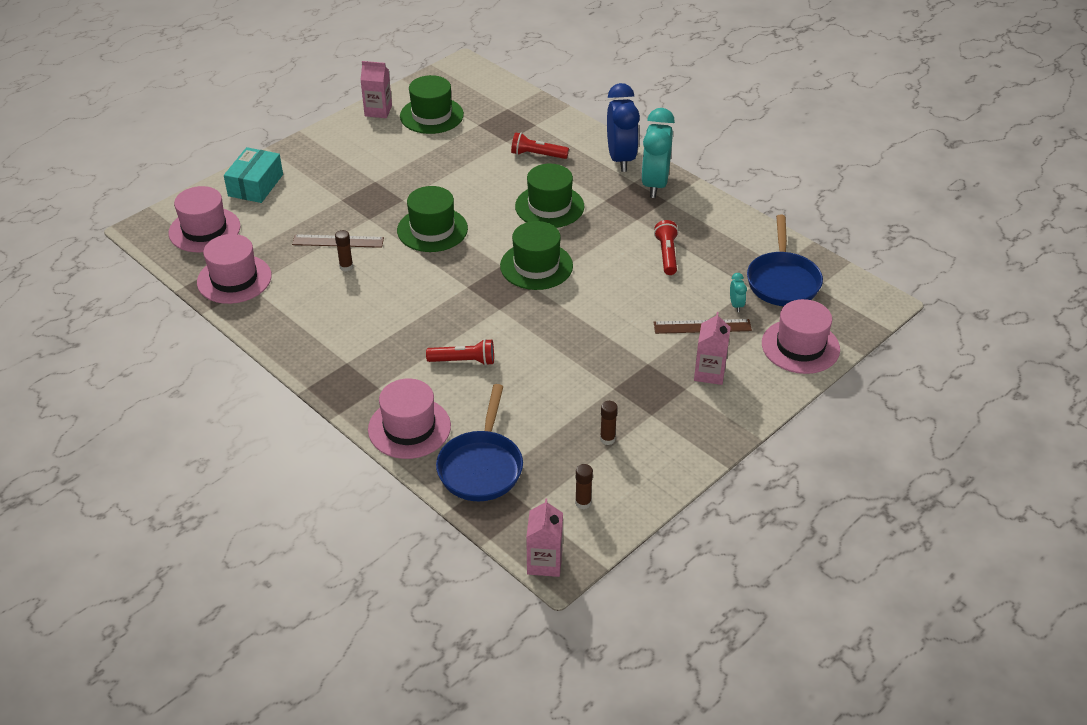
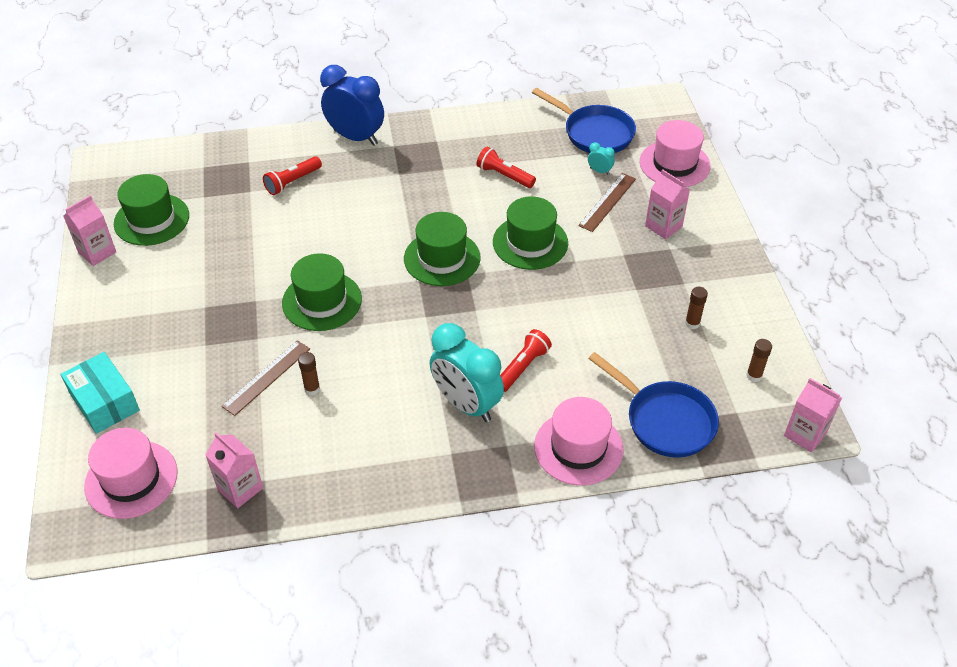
camera: 55 degrees left, 5 degrees up
pink hat [197,234,272,304] -> pink carton [205,432,263,508]
green hat [515,164,584,228] -> green hat moved to [493,197,568,270]
turquoise clock [641,108,675,198] -> turquoise clock moved to [430,323,504,422]

